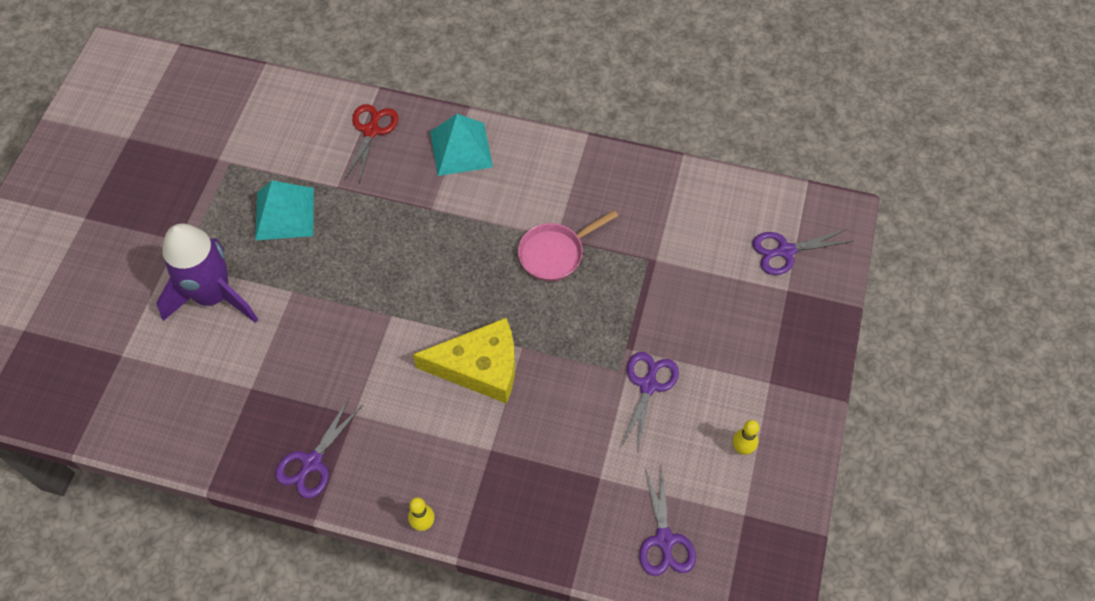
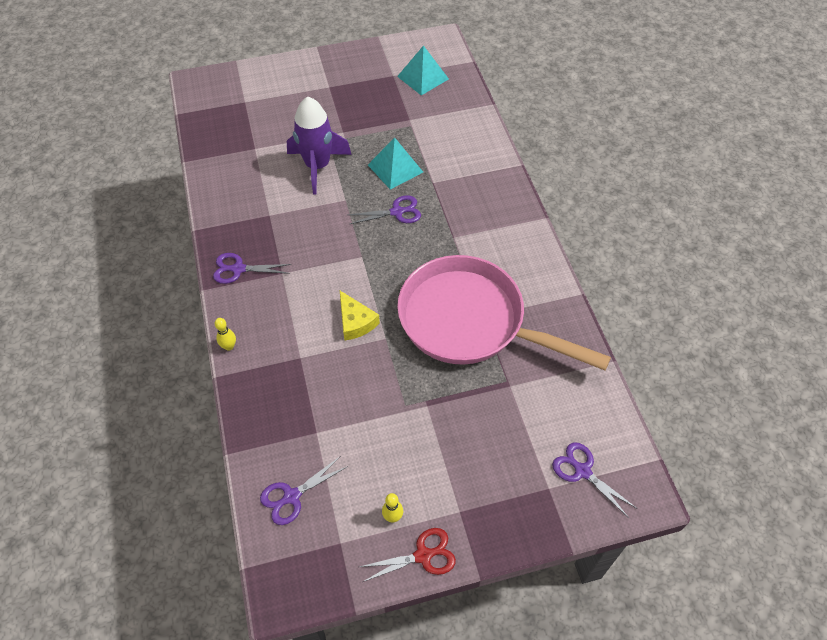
camera: 60 degrees right, 5 degrees down
red scissors [344,104,398,183] -> red scissors moved to [359,528,456,582]
yellow cheese [413,318,515,404] -> yellow cheese [340,291,380,341], size x0.67
turquoise pyramid [430,114,493,176] -> turquoise pyramid moved to [397,45,449,95]
pink pan [518,210,618,281] -> pink pan [397,255,611,371], size x2.42
purple scissors [622,352,679,449] -> purple scissors moved to [348,195,421,224]

